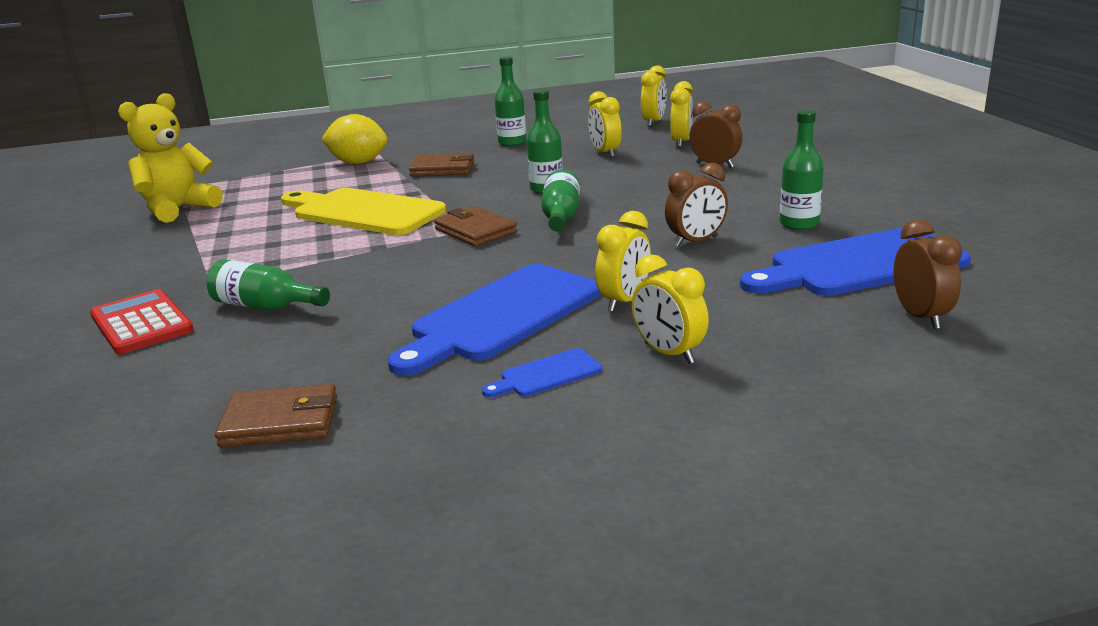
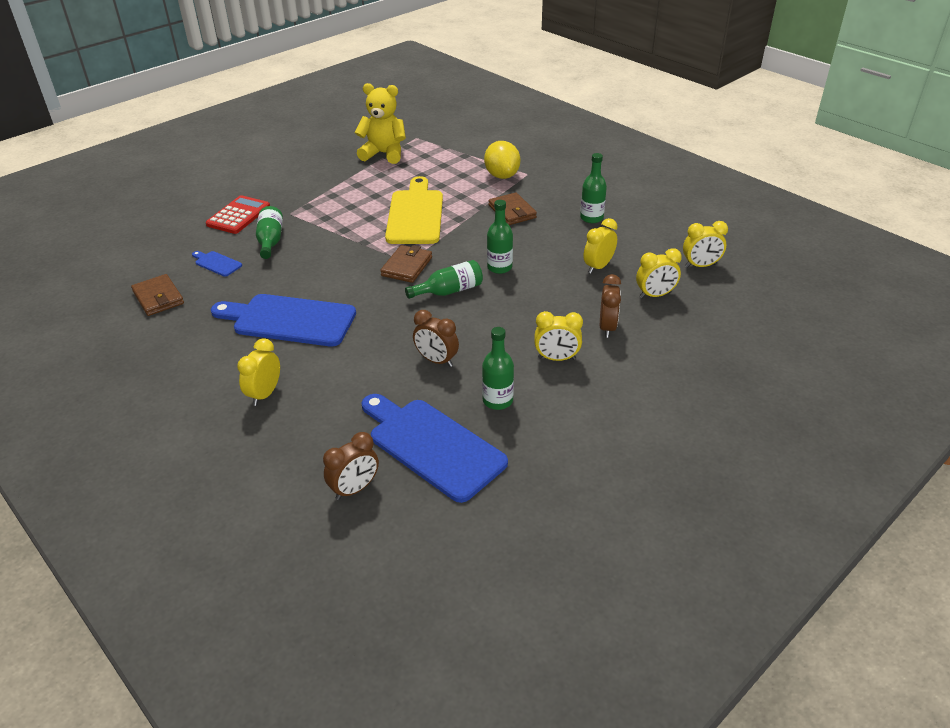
camera: 60 degrees right, 15 degrees up
blue cutting board [482,348,602,397] -> blue cutting board moved to [192,251,242,277]
yellow clock [595,211,651,312] -> yellow clock moved to [534,311,583,361]

